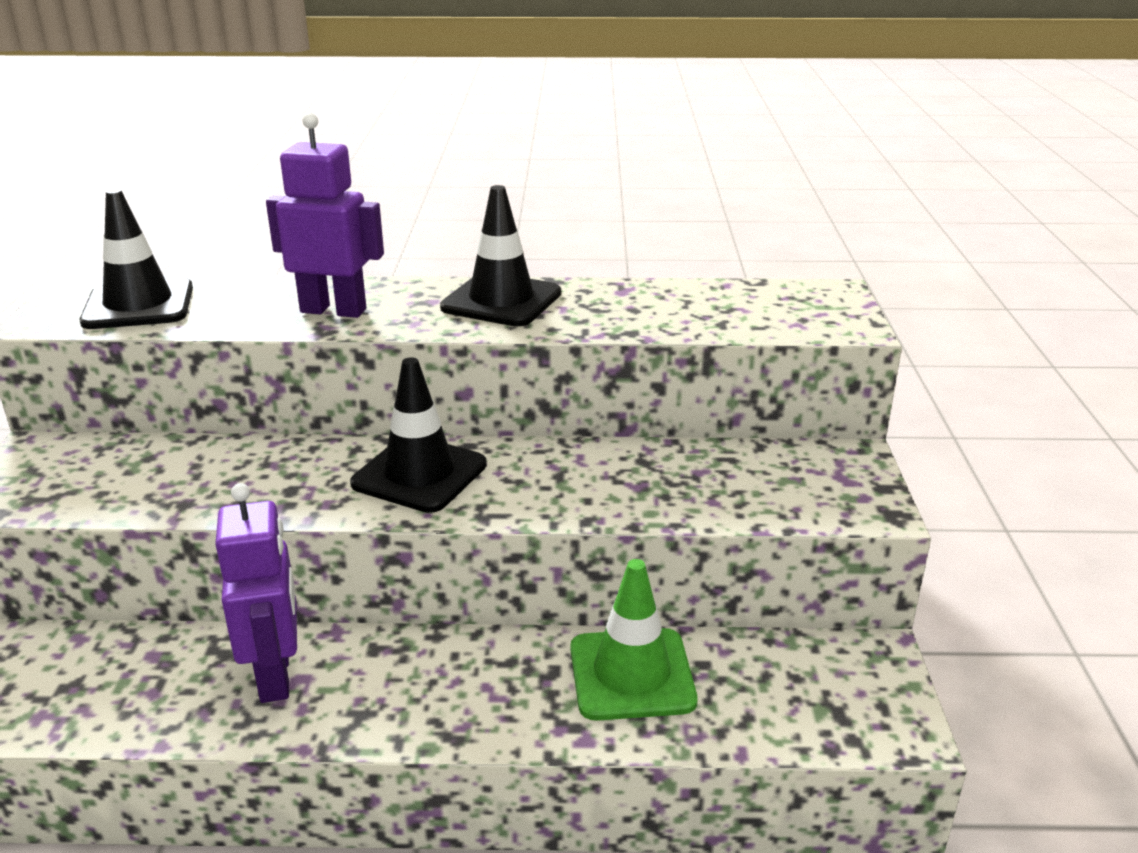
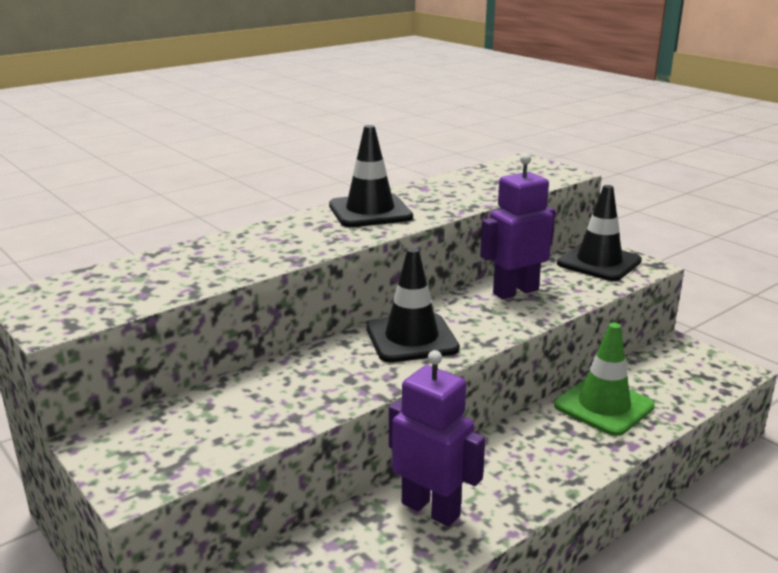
camera: 40 degrees left, 5 degrees down
black traffic cone [80,189,193,329] -> black traffic cone moved to [557,185,642,281]
purple robot [266,113,384,318] -> purple robot moved to [480,153,555,299]

